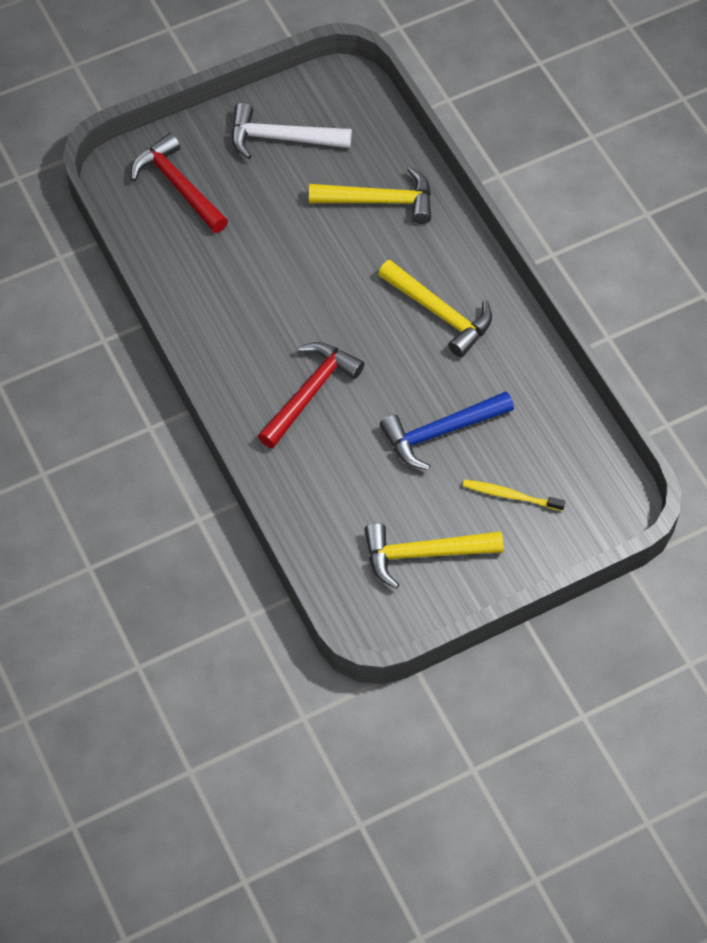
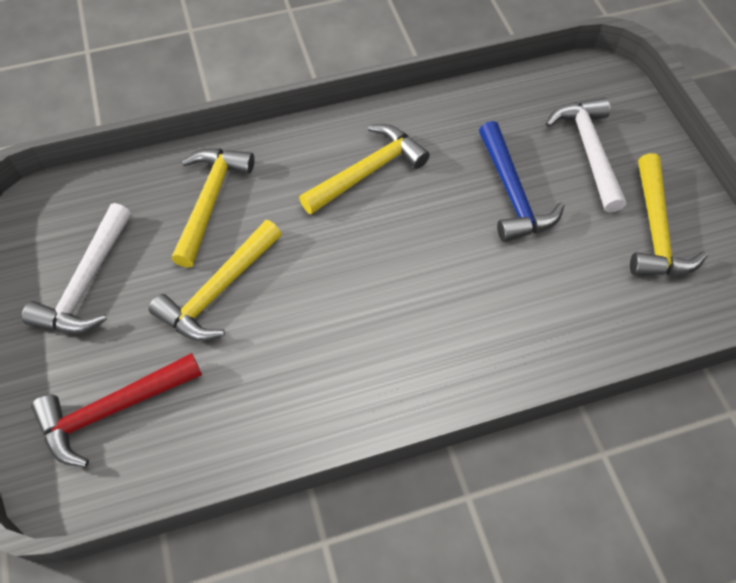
camera: 80 degrees left, 0 degrees up
red hammer [258,342,364,448] -> none
yellow toothbrush [463,480,565,511] -> white hammer [546,98,626,213]
none -> yellow hammer [149,220,282,341]

